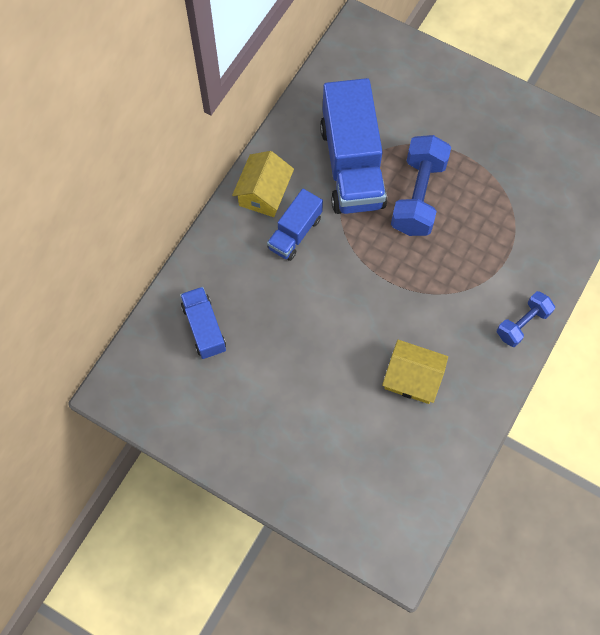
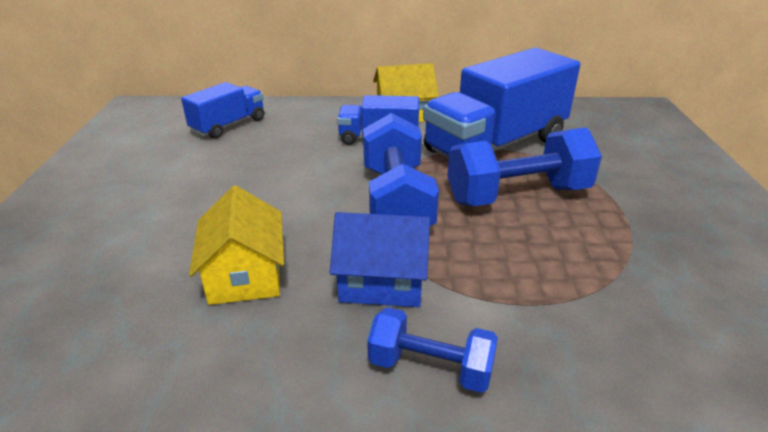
camera: 60 degrees right, 35 degrees down
none -> blue house [330,212,430,307]
none -> blue dumbbell [363,113,439,226]

